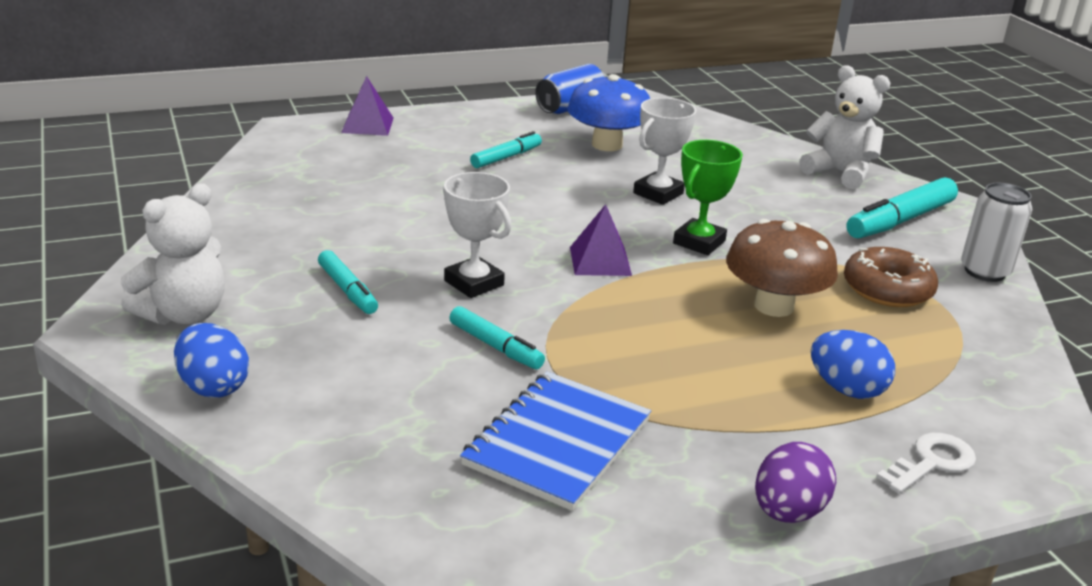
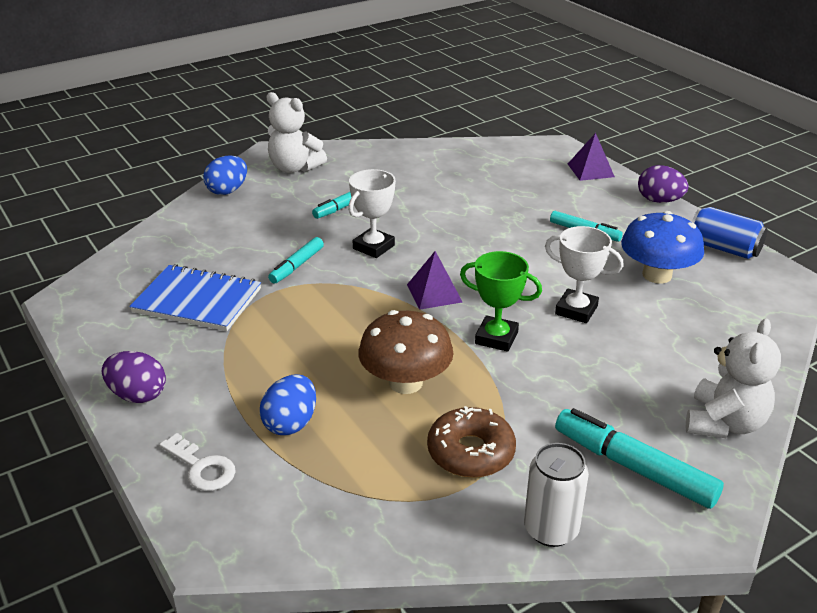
camera: 80 degrees right, 5 degrees up
none -> purple egg [638,165,689,203]

